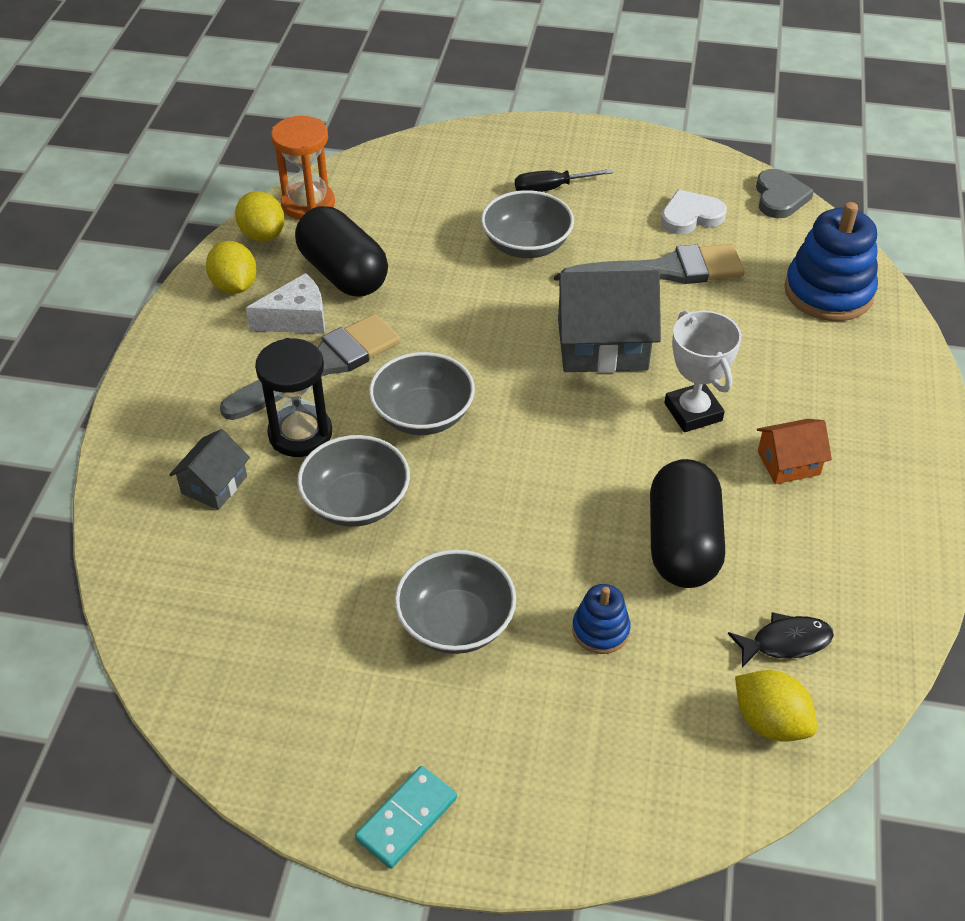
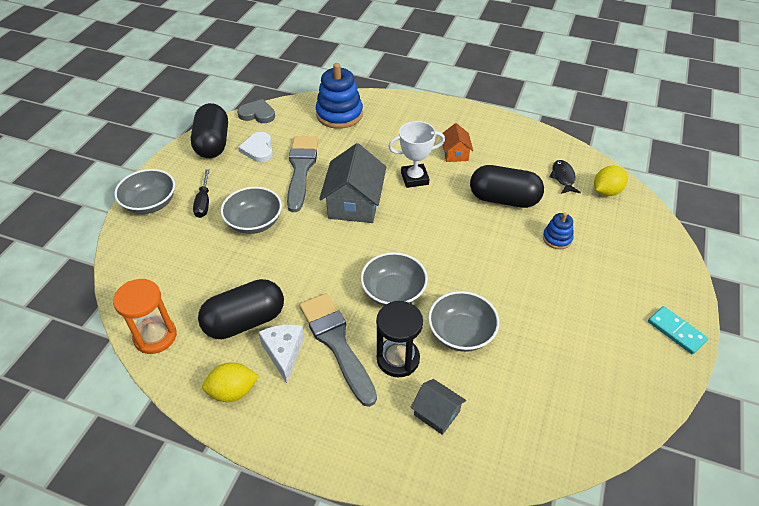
camera: 80 degrees left, 0 degrees up
yellow lemon [235,191,285,242] -> none
grey bowl [395,550,516,654] -> grey bowl moved to [114,169,175,214]
none -> black capsule [191,103,228,158]

